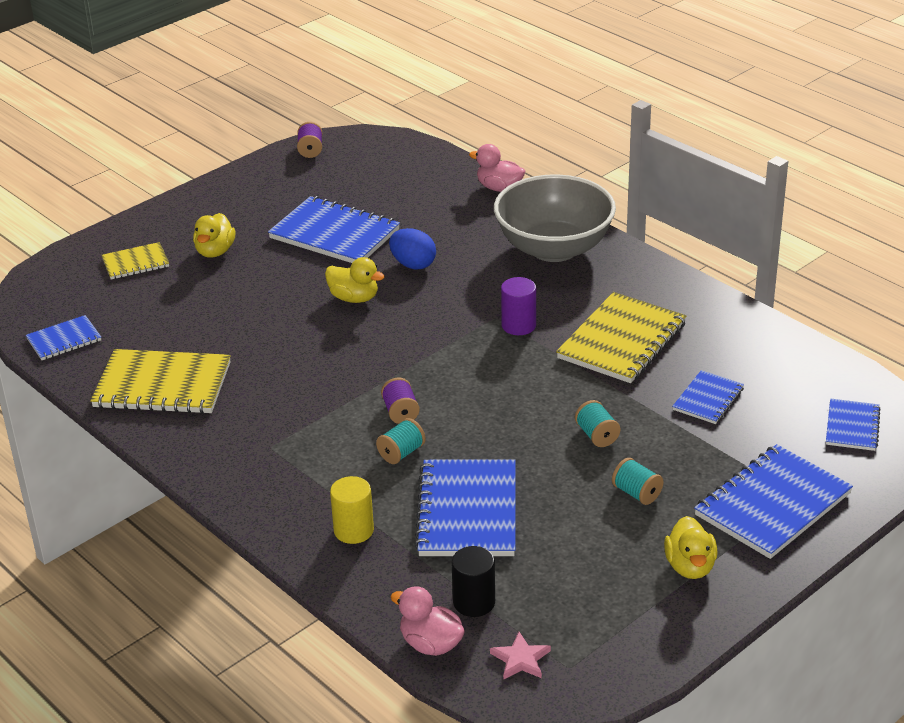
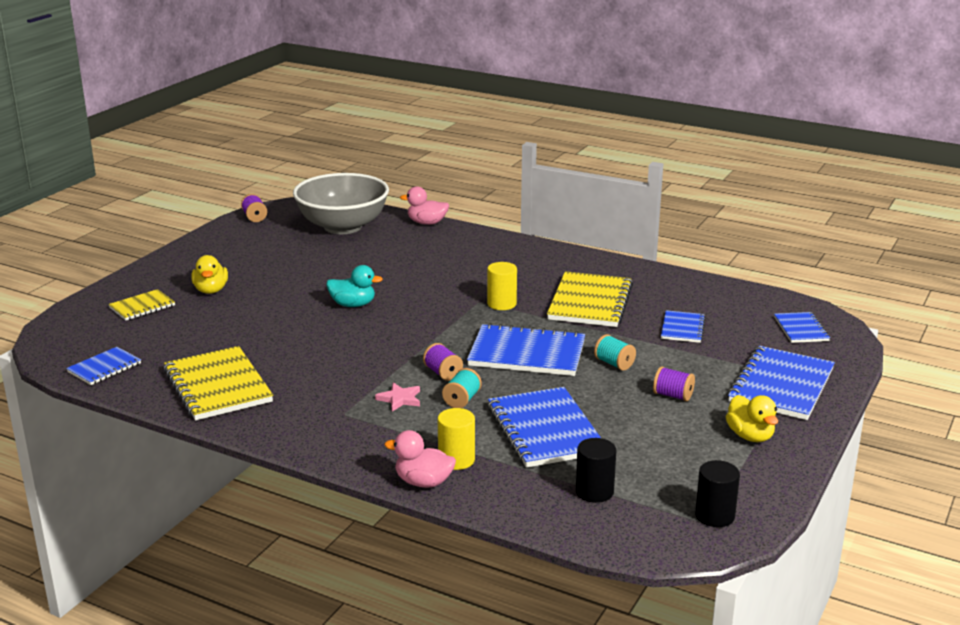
camera: 20 degrees left, 10 degrees down
yellow notebook [90,349,231,414] -> yellow notebook turned 75 degrees clockwise [164,346,273,420]
blue notebook [268,196,400,263] -> blue notebook moved to [467,323,585,376]
yellow duck [325,257,385,303] -> turquoise duck [326,265,383,307]
blue egg [389,228,436,270] -> none
pink duck [391,586,465,656] -> pink duck moved to [384,430,456,488]
pink star [490,632,551,680] -> pink star moved to [375,382,420,412]
grey bowl [494,174,616,262] -> grey bowl moved to [293,173,389,234]
purple cylinder [501,277,536,335] -> yellow cylinder [487,262,517,310]
turquoise spool [612,458,663,505] -> purple spool [653,366,695,402]
none -> black cylinder [695,460,740,527]

